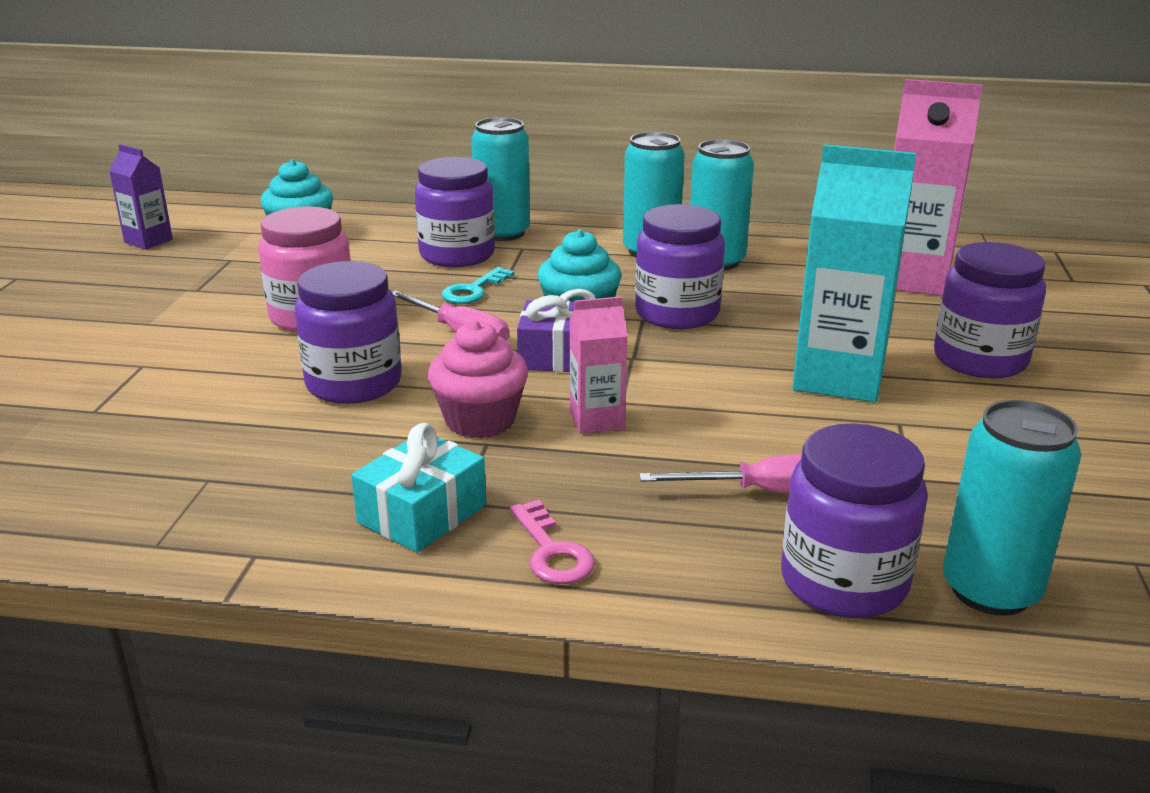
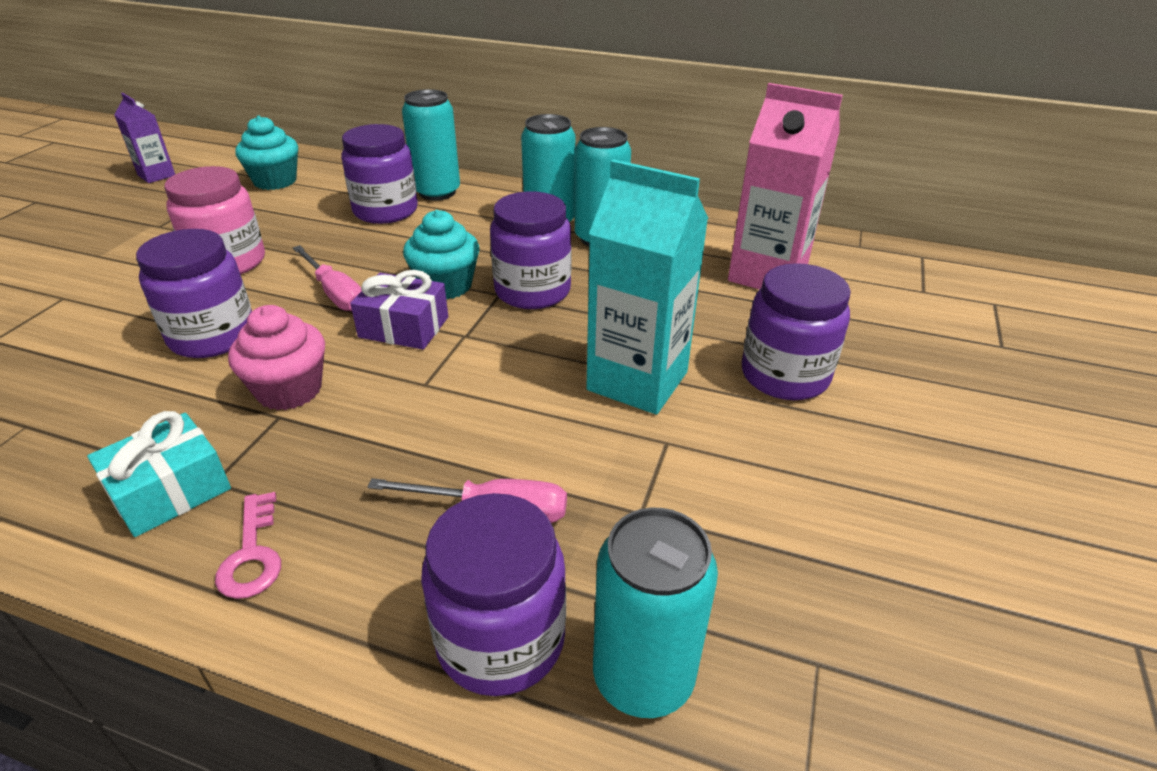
camera: 10 degrees right, 10 degrees up
turquoise key [441,267,514,304] -> none
pink carton [570,296,628,434] -> none

